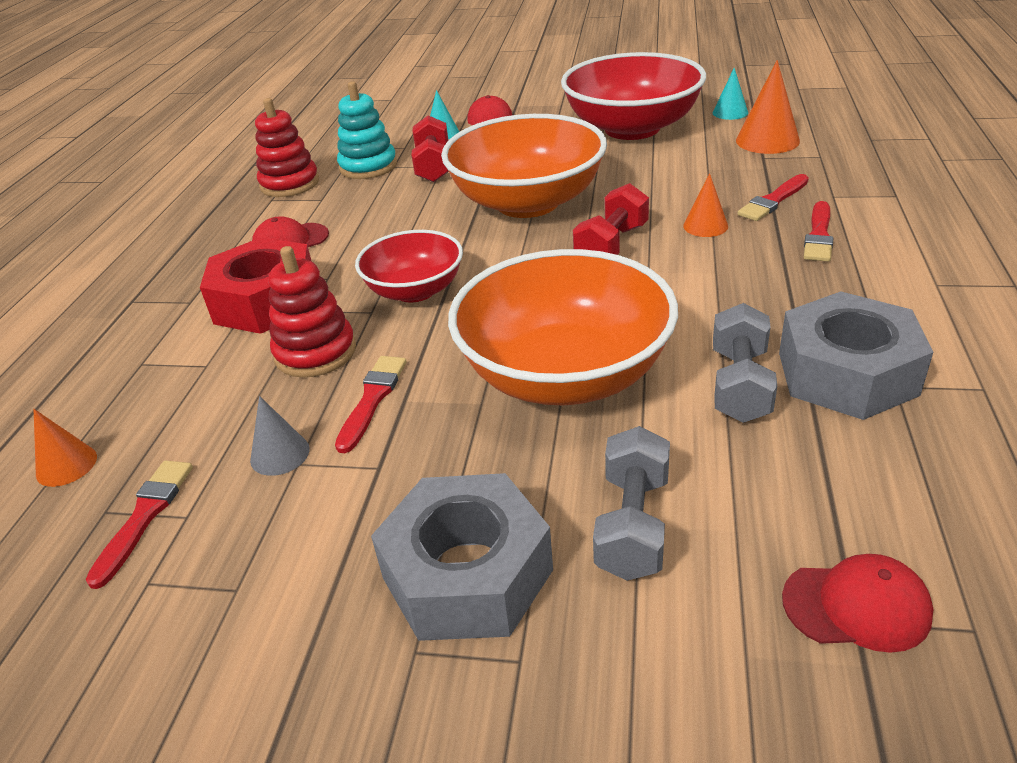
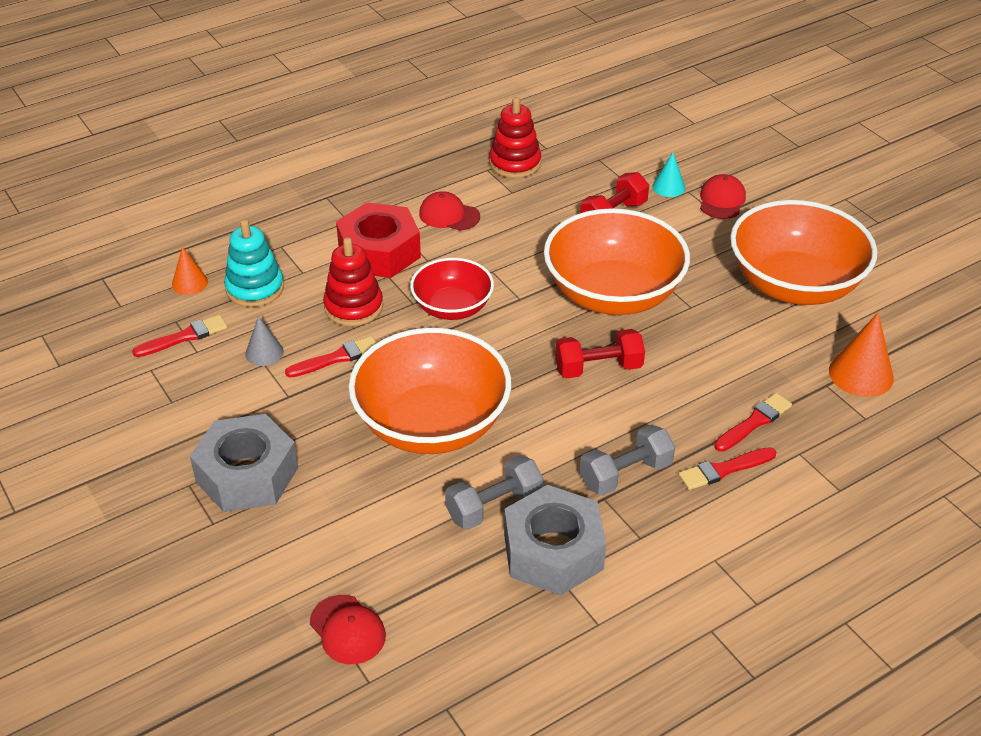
camera: 45 degrees right, 5 degrees up
turquoise stacking toy [337,81,397,179] -> turquoise stacking toy moved to [224,219,284,307]
red bowl [561,52,706,140] -> orange bowl [730,200,877,305]
grey dumbbell [593,426,670,581] -> grey dumbbell moved to [580,425,675,496]
orange cone [683,173,728,237] -> none
turquoise cone [713,68,748,120] -> none
red brush [737,174,809,221] -> red brush turned 135 degrees clockwise [714,393,792,452]

